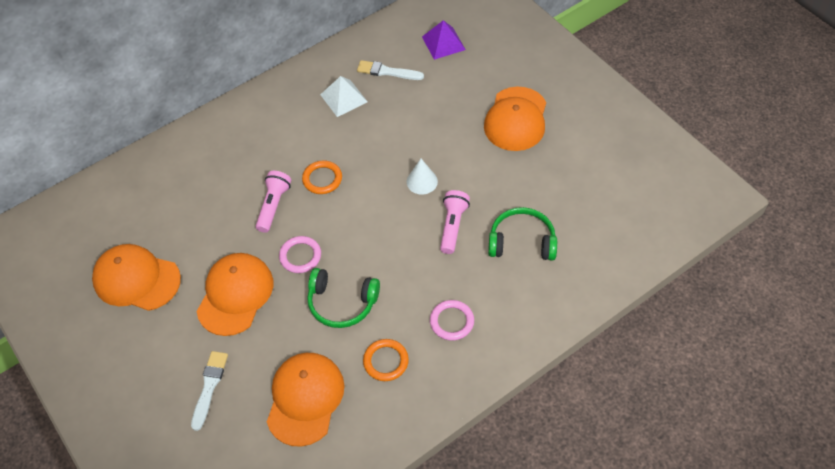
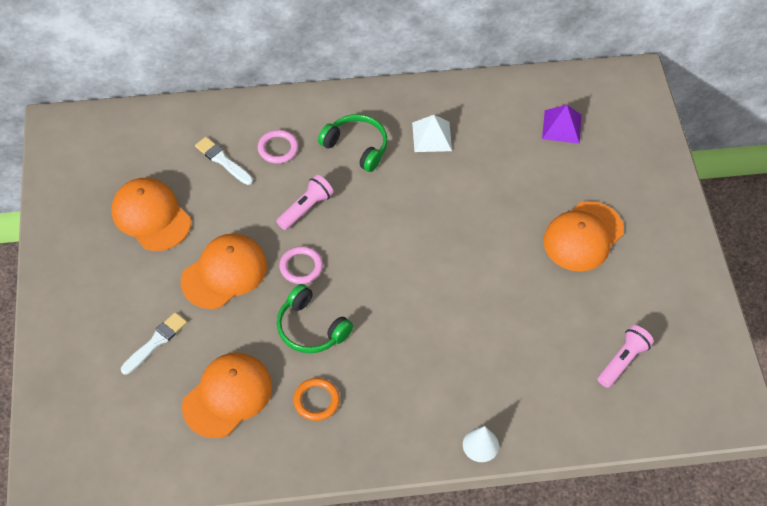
camera: 25 degrees right, 0 degrees up
orange ring [302,160,342,194] -> none
white brush [357,60,424,80] -> white brush moved to [195,137,253,185]
white cone [407,159,438,194] -> white cone moved to [463,426,499,462]
pink ring [430,300,474,341] -> pink ring moved to [258,130,298,164]
pink flashlight [440,190,470,254] -> pink flashlight moved to [598,325,654,388]
green headphones [488,207,557,261] -> green headphones moved to [318,114,388,172]

